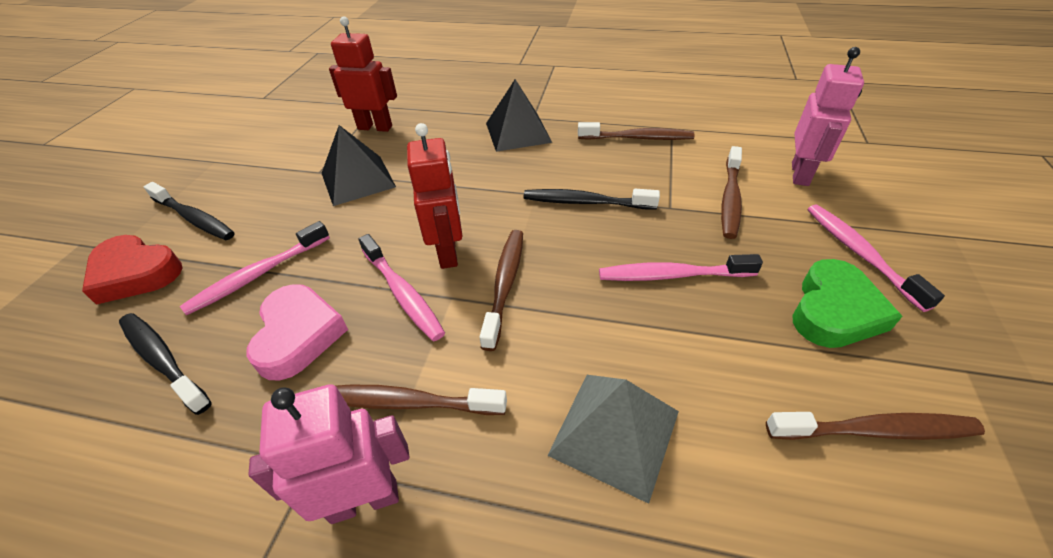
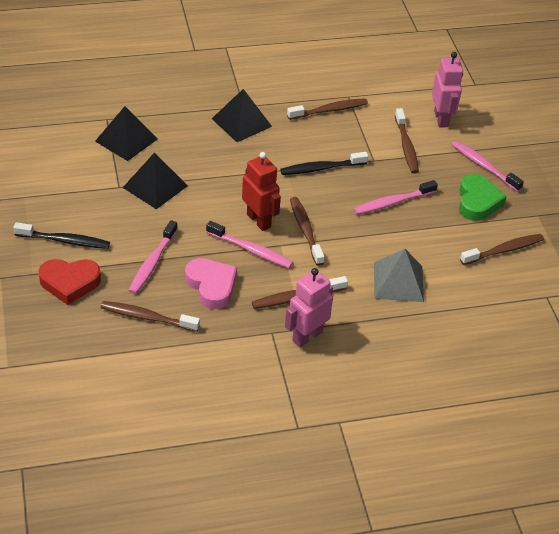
camera: 30 degrees left, 0 degrees up
black toothbrush [119,313,212,415] -> brown toothbrush [101,301,200,332]
red robot [329,16,397,132] -> black pyramid [95,106,158,161]

